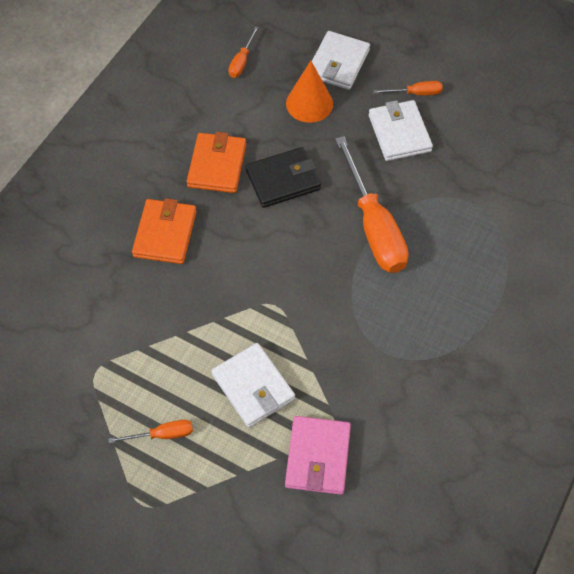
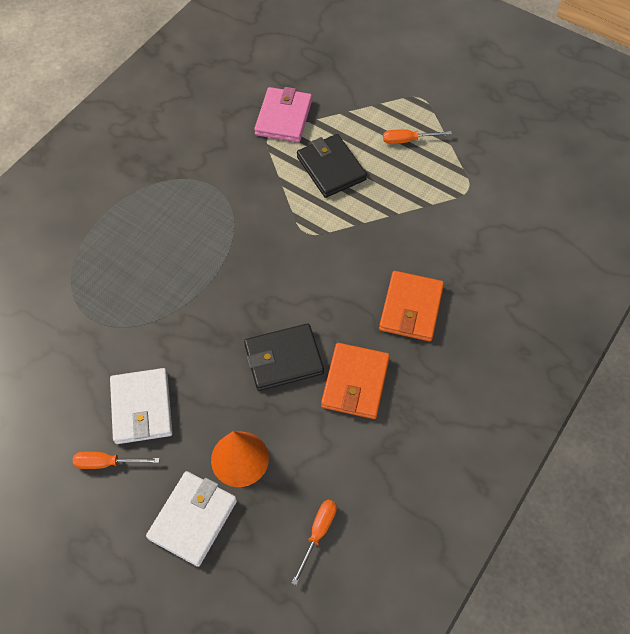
camera: 175 degrees left, 0 degrees up
white wallet [212,343,295,427] -> black wallet [297,134,367,198]
orange screwdriver [335,136,409,273] -> none

